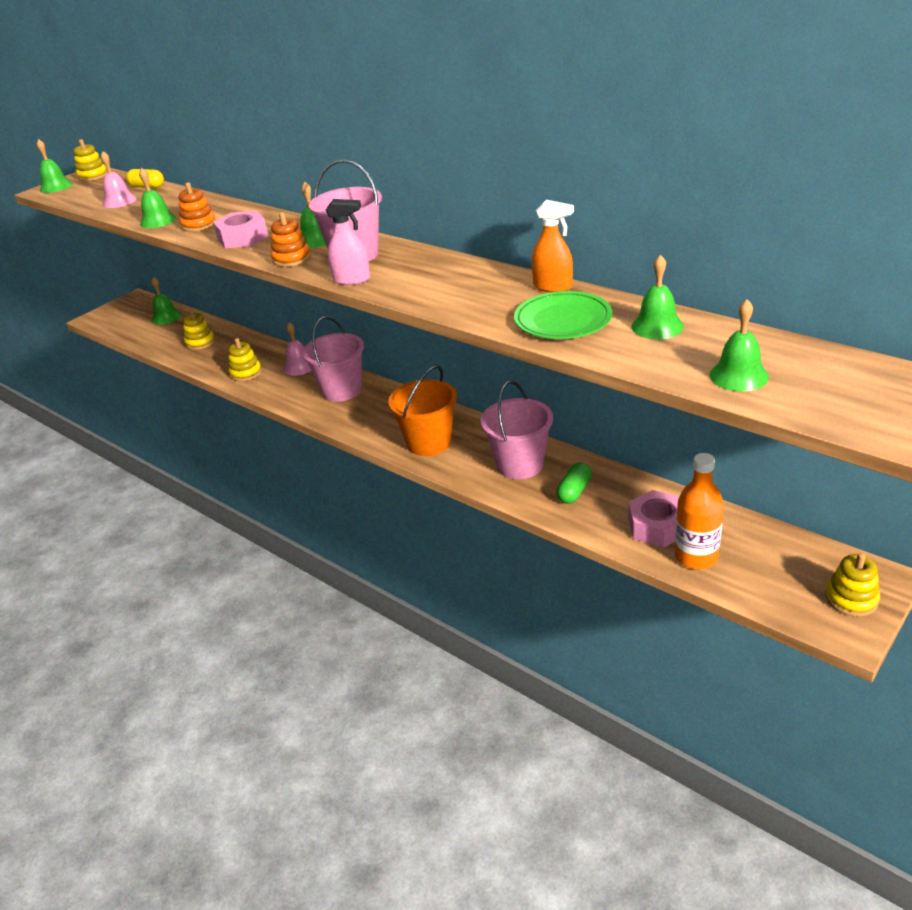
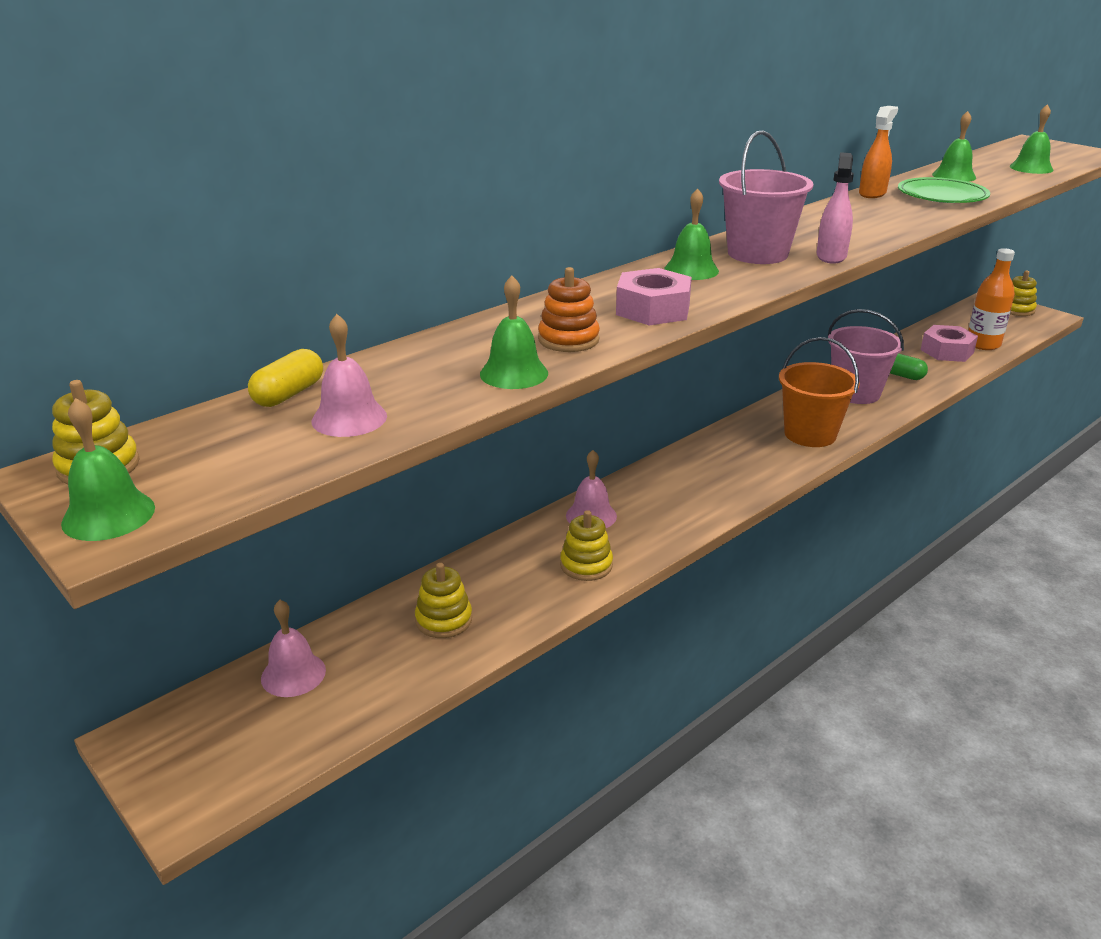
camera: 85 degrees left, 5 degrees down
green bell [151,277,181,325] -> pink bell [261,600,326,697]
orange stacking toy [271,212,311,267] -> none
pink bucket [302,316,364,402] -> none

